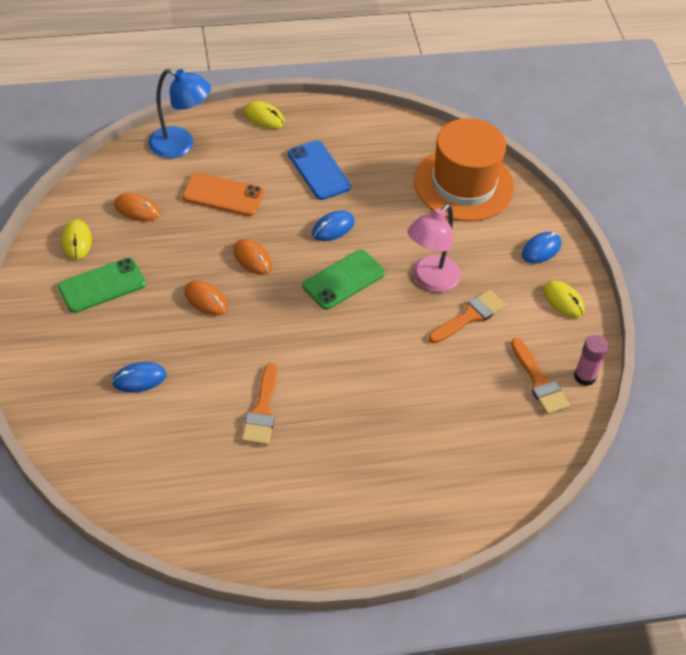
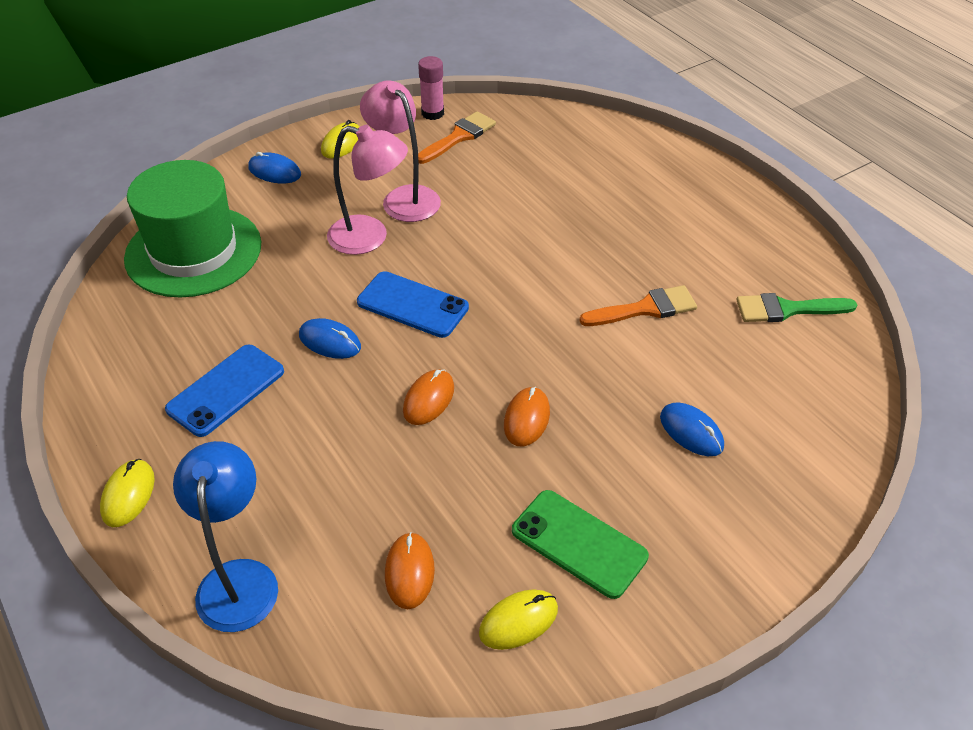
camera: 110 degrees left, 5 degrees down
orange phone [182,172,264,216] -> none
green phone [303,250,385,310] -> blue phone [357,271,469,338]
orange hat [414,118,514,221] -> green hat [124,160,261,297]
orange brush [429,290,506,344] -> pink lamp [360,80,441,222]
none -> green brush [736,293,857,322]

